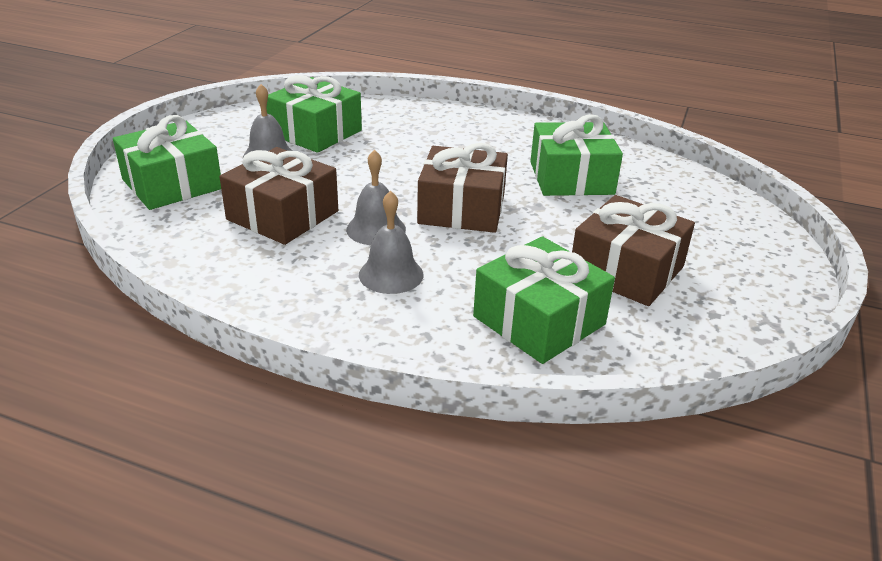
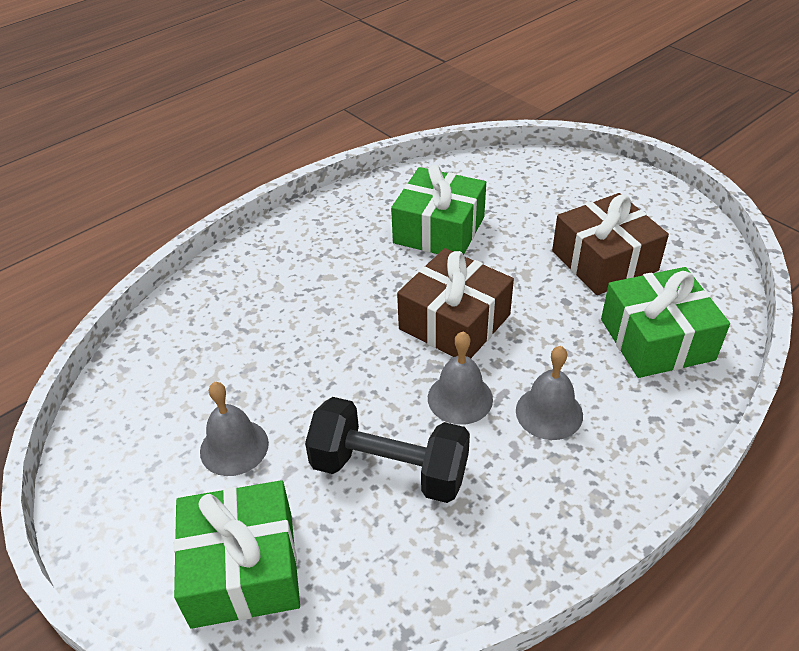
camera: 60 degrees left, 10 degrees up
brown gift [219,147,338,245] -> black dumbbell [305,397,470,503]
green gift [267,75,362,153] -> none

